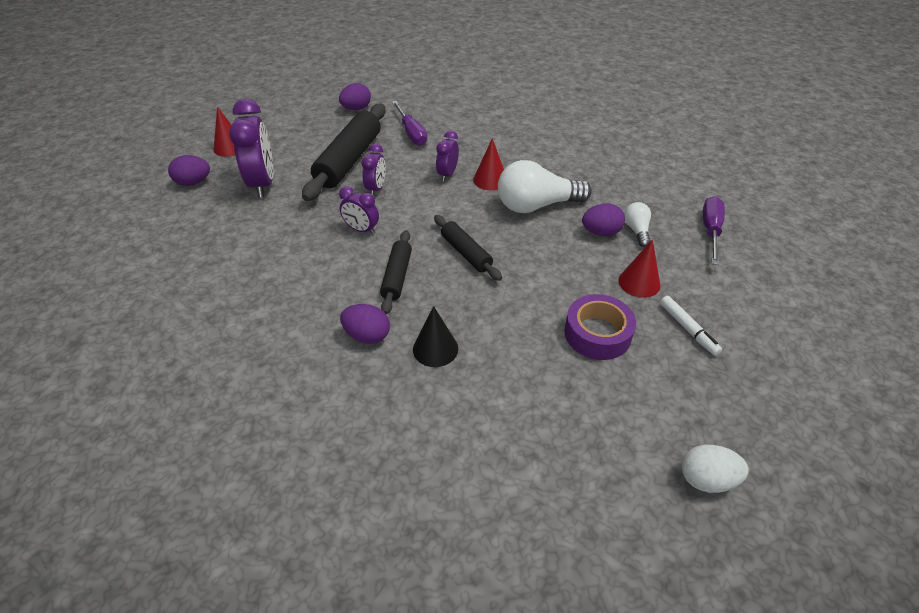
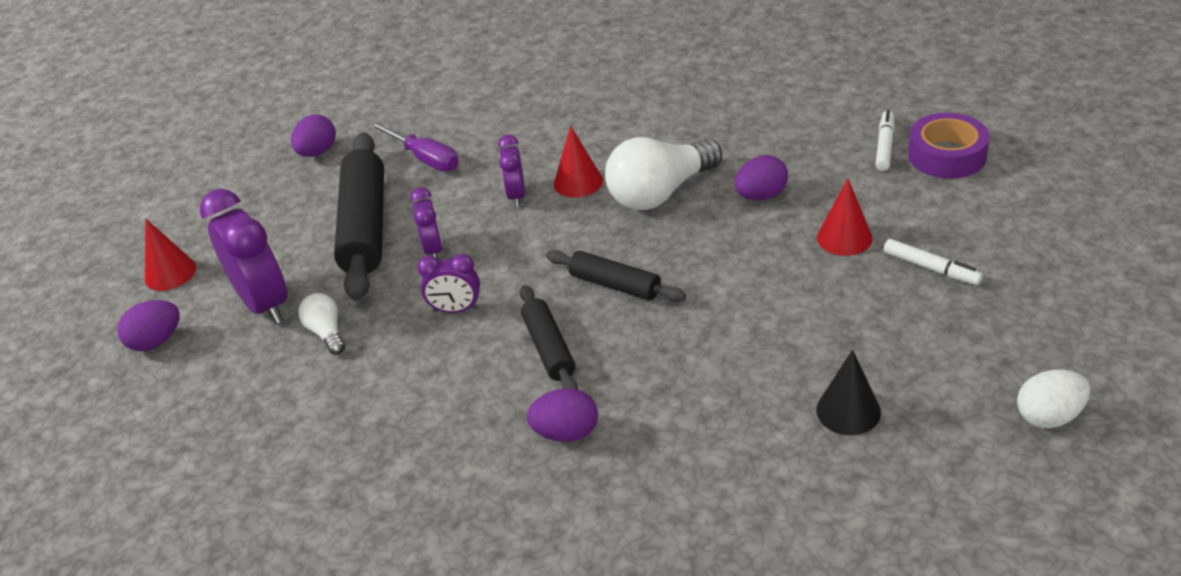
camera: 20 degrees left, 5 degrees down
black cone [413,306,458,367] -> black cone moved to [816,350,881,435]
purple tape [564,294,636,360] -> purple tape moved to [908,113,990,179]
white light bulb [624,202,651,247] -> white light bulb moved to [298,293,345,355]
purple screwdriver [703,196,725,265] -> white marker [876,110,894,171]

